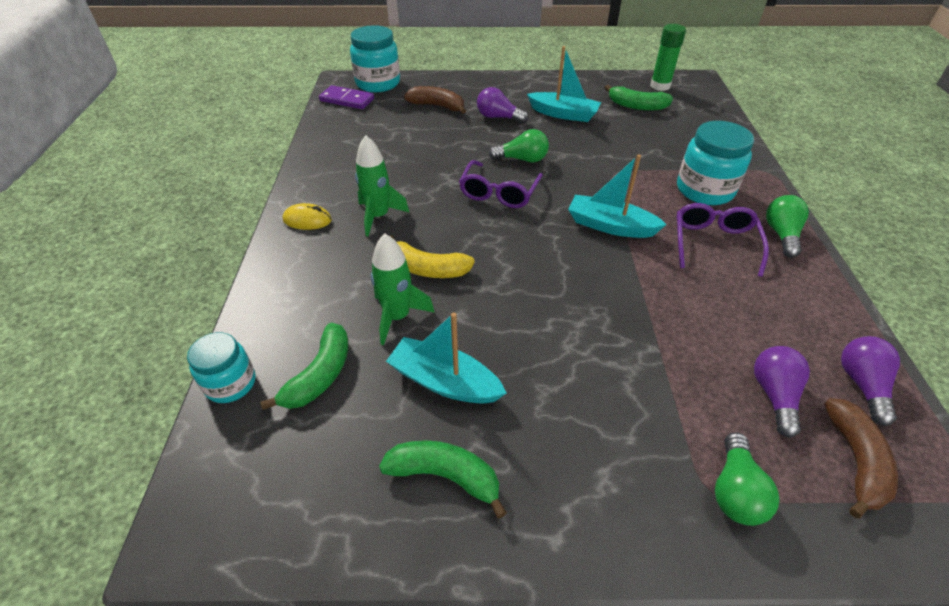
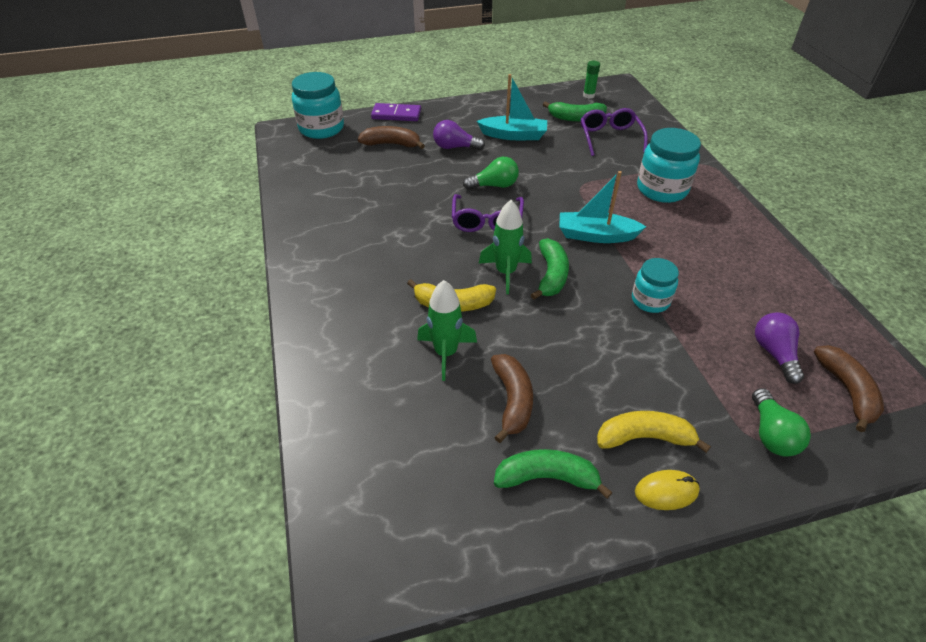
camera: 15 degrees left, 0 degrees up
turquoise jar [187,332,256,403] -> turquoise jar moved to [632,258,679,313]
green banana [261,323,348,410] -> green banana moved to [531,238,569,300]
yellow mouse [283,203,332,230] -> yellow mouse moved to [635,470,700,510]
purple domino [319,85,374,109] -> purple domino moved to [371,103,421,121]
green rocket [355,135,410,236] -> green rocket moved to [479,200,532,294]
turquoise boat [386,312,506,404] -> brown banana [491,354,533,443]
green glue stick [650,24,686,91] -> green glue stick [583,61,600,99], size x0.63
purple glasses [676,203,769,277] -> purple glasses moved to [581,108,648,156]
green light bulb [766,195,809,258] -> none
purple light bulb [841,336,900,426] -> none
none -> yellow banana [597,411,711,453]

